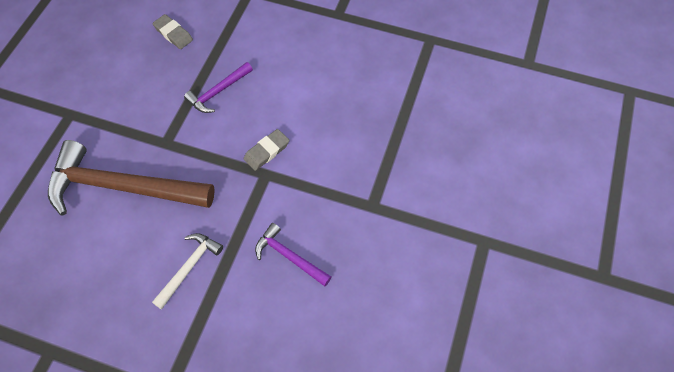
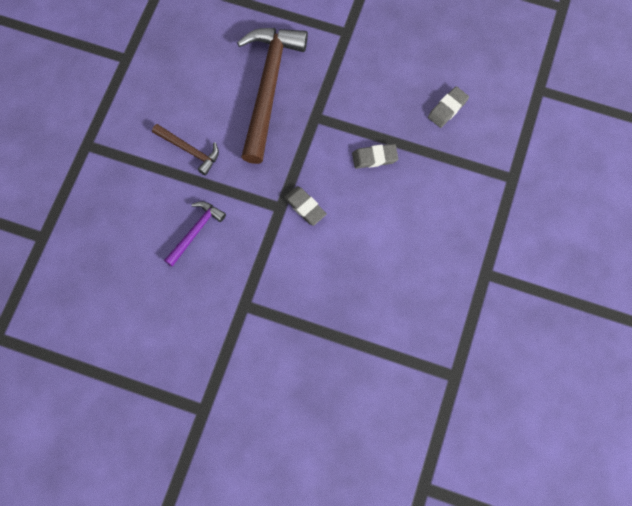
camera: 90 degrees right, 10 degrees up
white hammer [152,233,223,309] -> brown hammer [152,124,219,175]
purple hammer [184,62,253,113] -> grey eraser [352,144,398,169]

